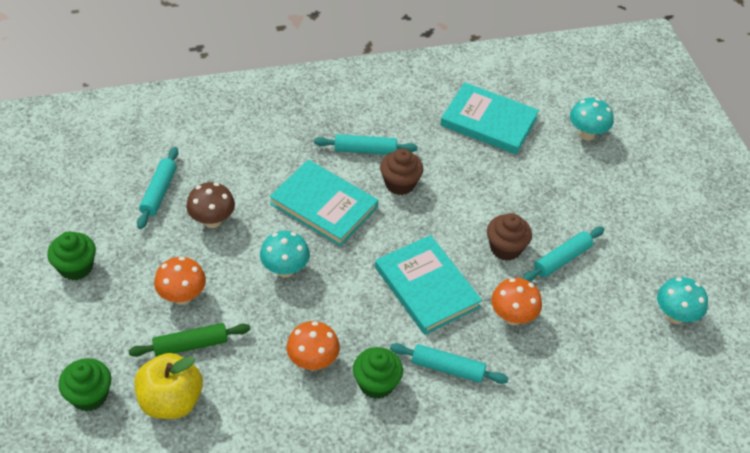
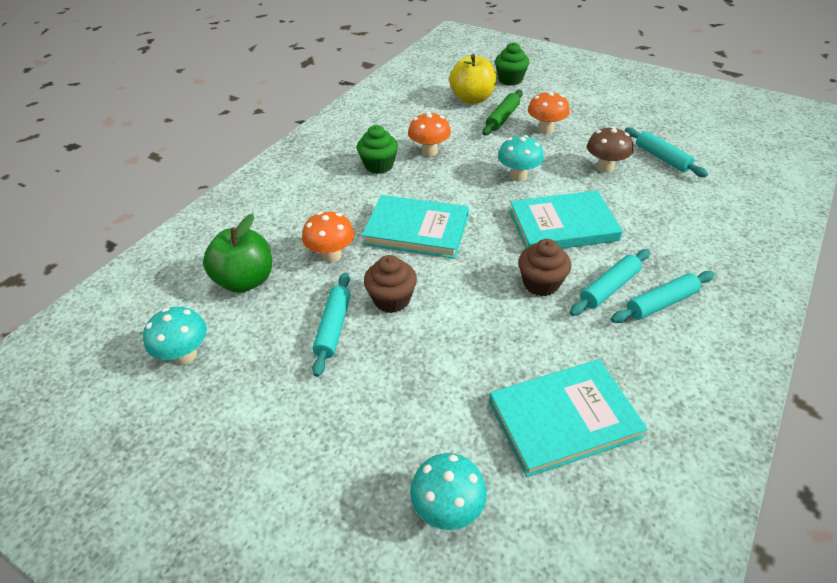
camera: 140 degrees right, 5 degrees down
green cupcake [47,232,96,280] -> none
turquoise rolling pin [390,343,509,384] -> turquoise rolling pin moved to [611,271,715,323]
none -> green apple [203,214,272,293]

